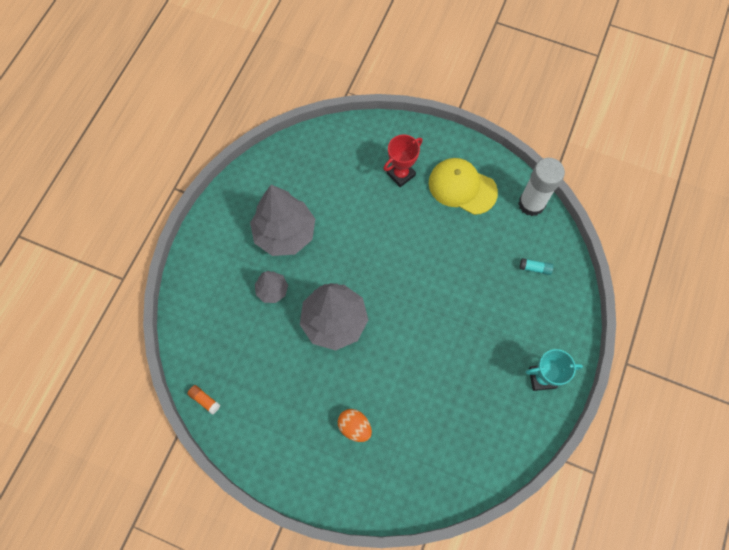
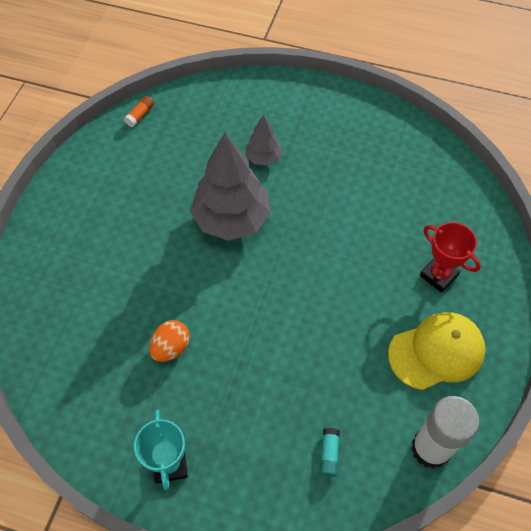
camera: 85 degrees right, 10 degrees down
grey tree [250,185,315,256] -> none
orange egg [338,409,372,442] -> orange egg moved to [149,320,190,362]
yellow cap [429,158,498,215] -> yellow cap turned 45 degrees clockwise [388,312,486,390]

